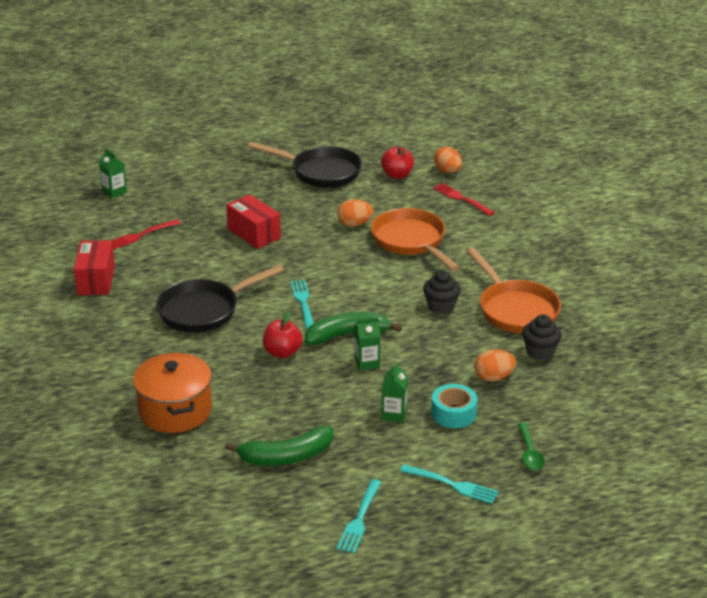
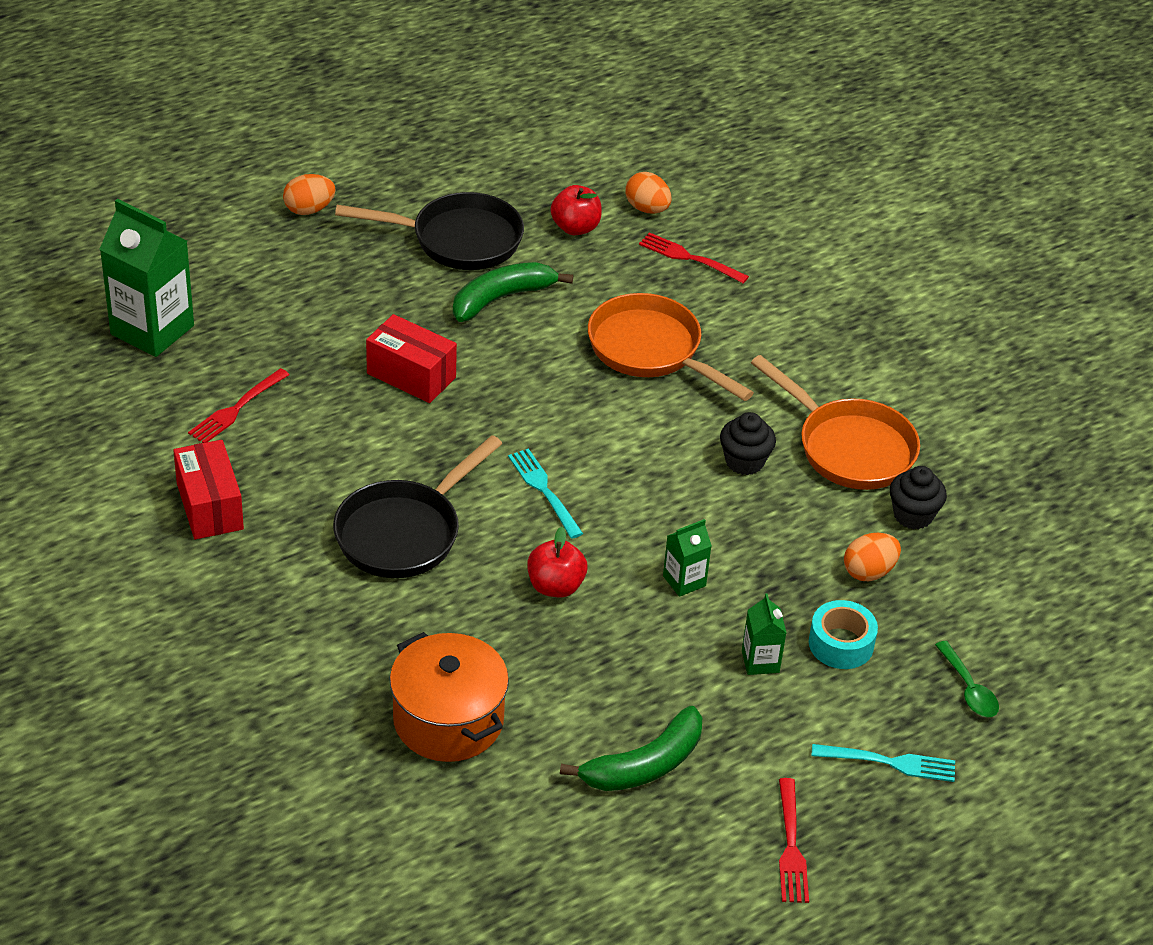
camera: 20 degrees left, 10 degrees up
green carton [99,148,127,198] -> green carton [100,199,194,357], size x2.05
green banana [305,312,402,345] -> green banana moved to [453,262,573,322]
orange egg [337,199,373,227] -> orange egg moved to [283,174,336,215]
turquoise fork [337,479,381,554] -> red fork [779,778,809,903]

